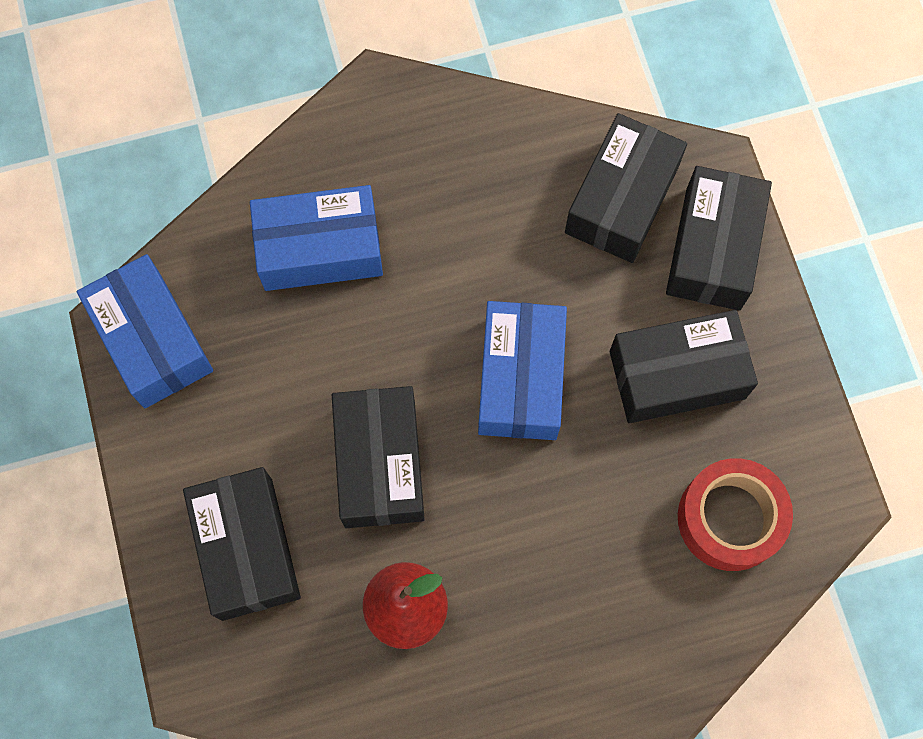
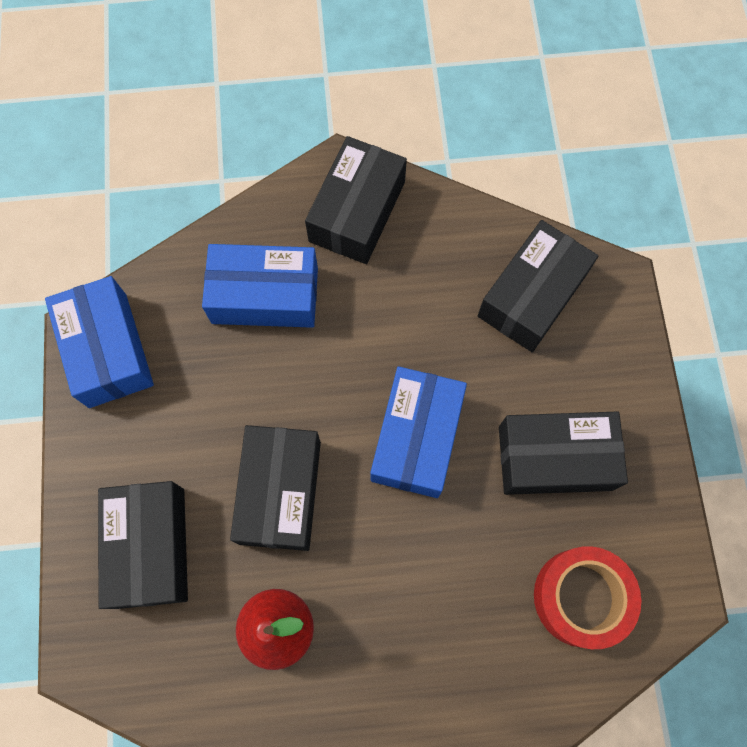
camera: 10 degrees right, 0 degrees up
black box [666,166,772,311] -> black box moved to [305,136,407,264]

